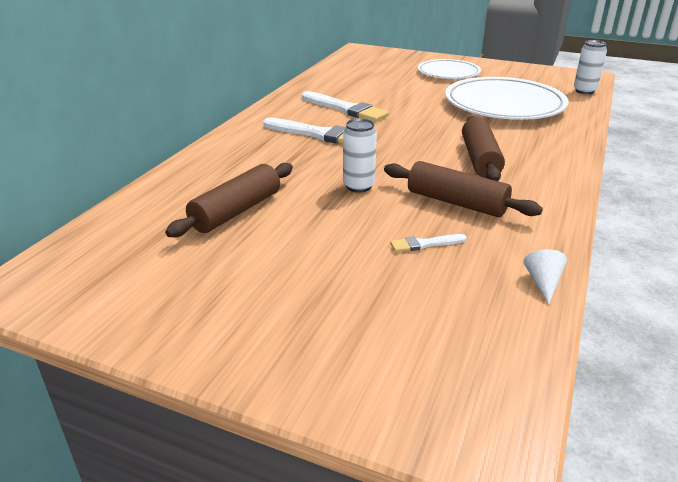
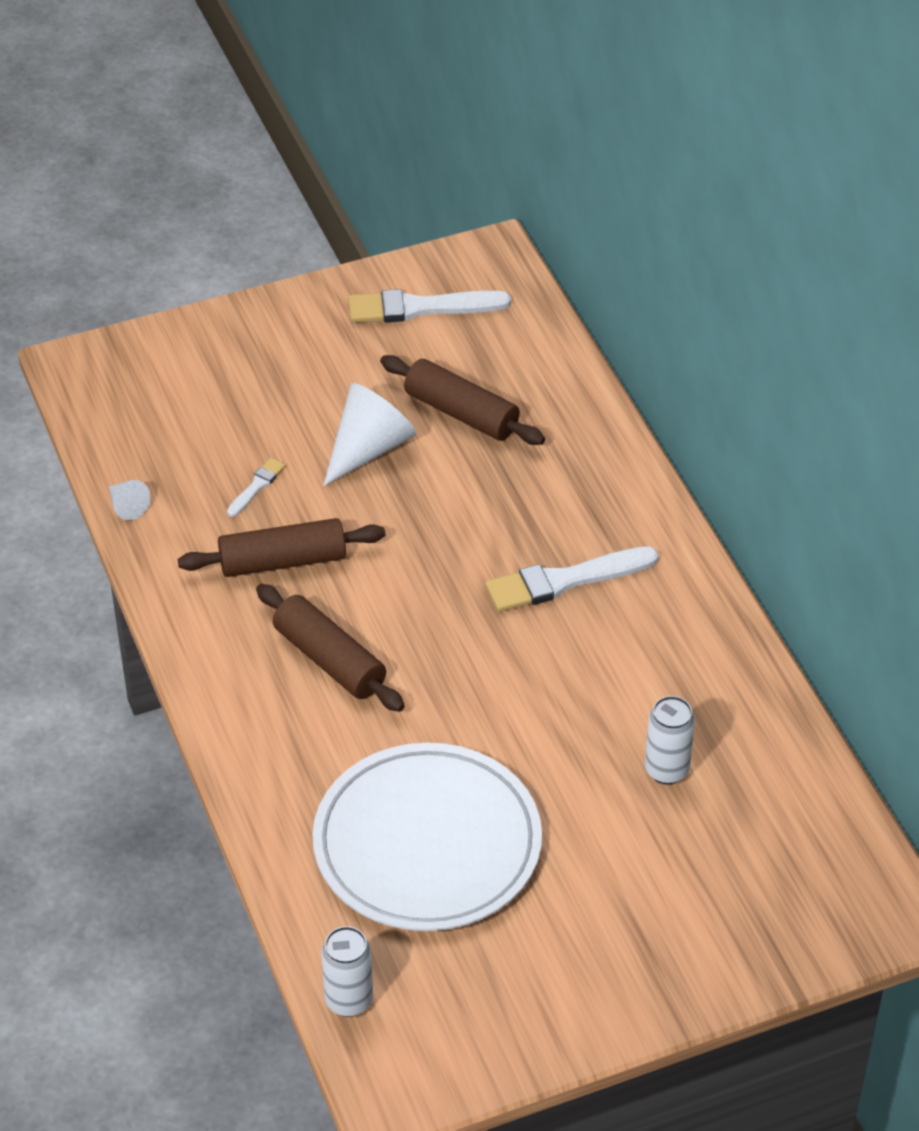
camera: 135 degrees right, 15 degrees up
brown rolling pin [165,163,293,237] -> brown rolling pin turned 45 degrees counterclockwise [380,355,545,445]
white brush [302,91,389,122] -> white brush moved to [348,289,511,323]
white can [343,118,377,193] -> white can moved to [645,696,695,784]
white plate [418,59,481,79] -> none
none -> white cone [323,383,416,486]

